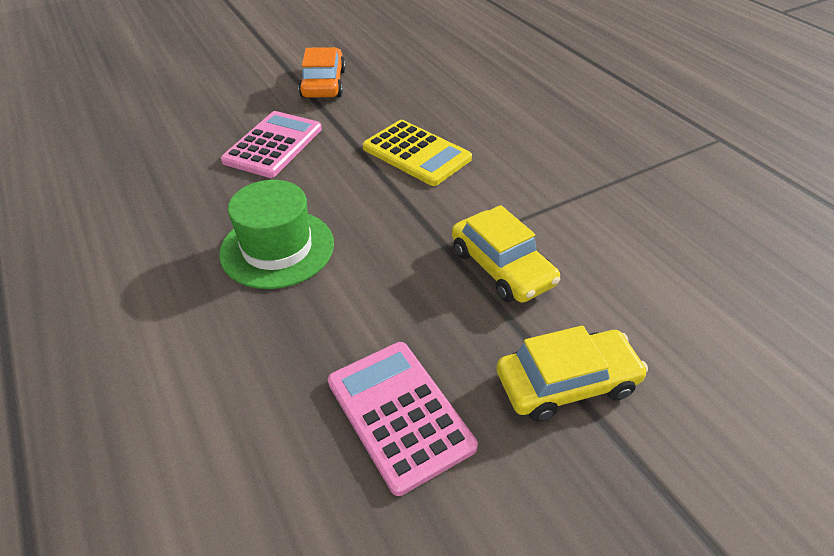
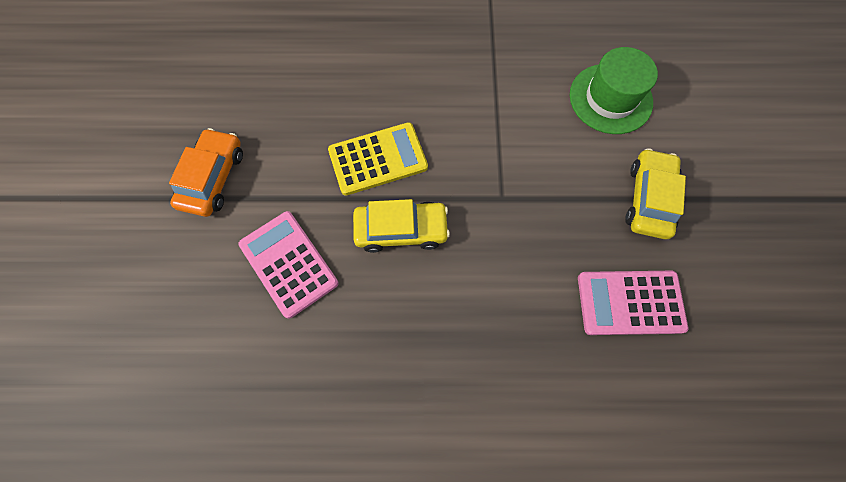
camera: 60 degrees left, 25 degrees up
green hat [219,180,334,289] -> green hat moved to [570,47,658,134]
orange car [298,47,346,98] -> orange car turned 75 degrees clockwise [169,128,243,217]
yellow car [452,205,560,303] -> yellow car moved to [353,199,450,253]

